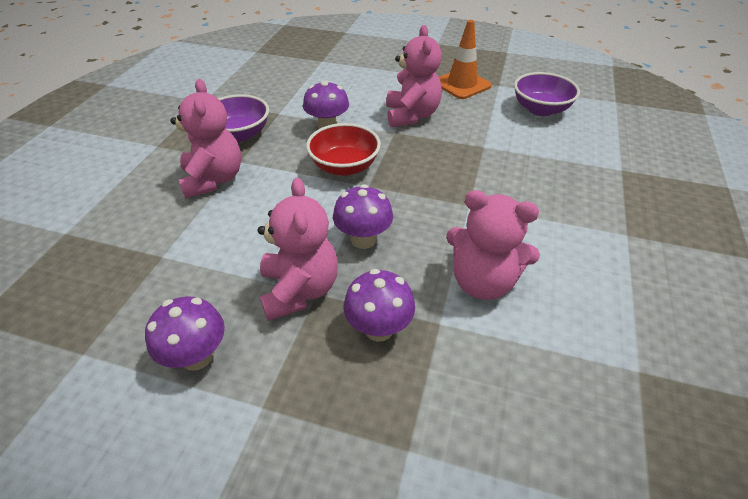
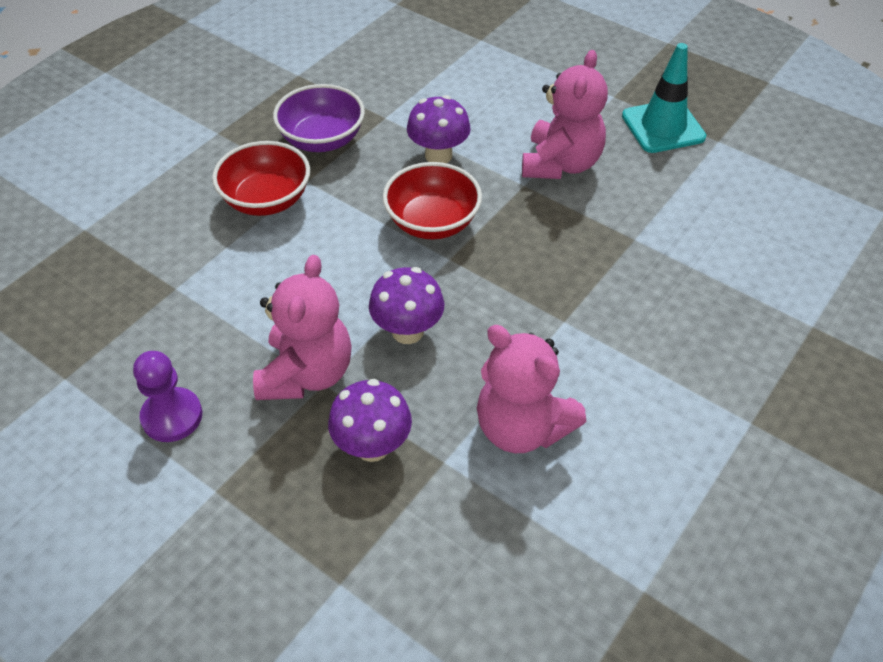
camera: 20 degrees right, 5 degrees up
purple mushroom [145,296,225,371] -> purple pawn [133,351,202,442]
pink teddy bear [170,79,241,199] -> red bowl [212,141,310,216]
orange traffic cone [439,20,492,99] -> turquoise traffic cone [622,43,706,153]
purple bowl [514,72,580,116] -> none

